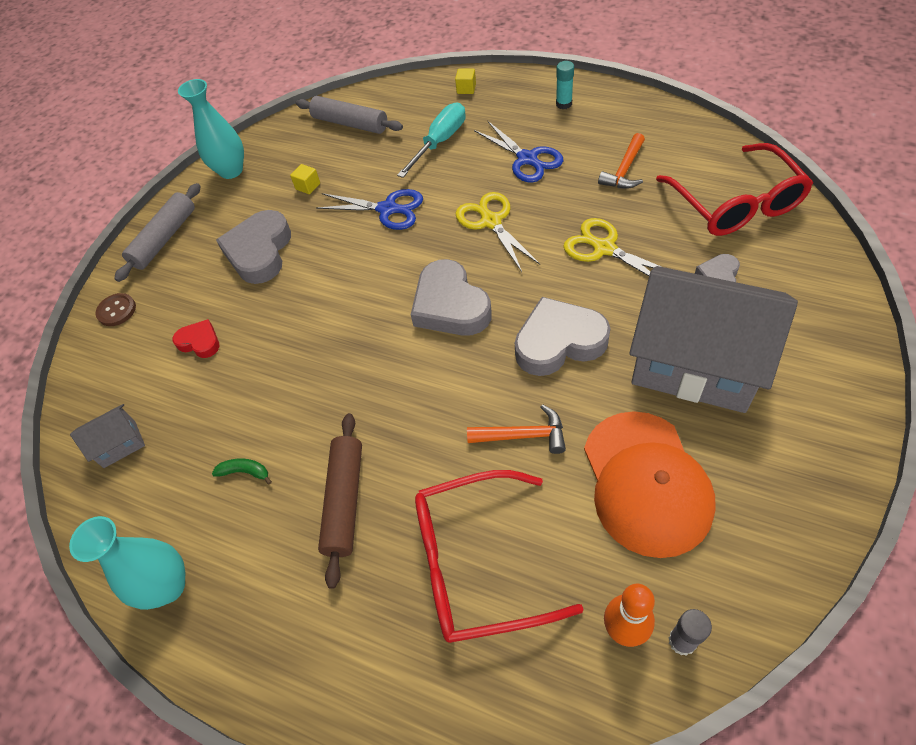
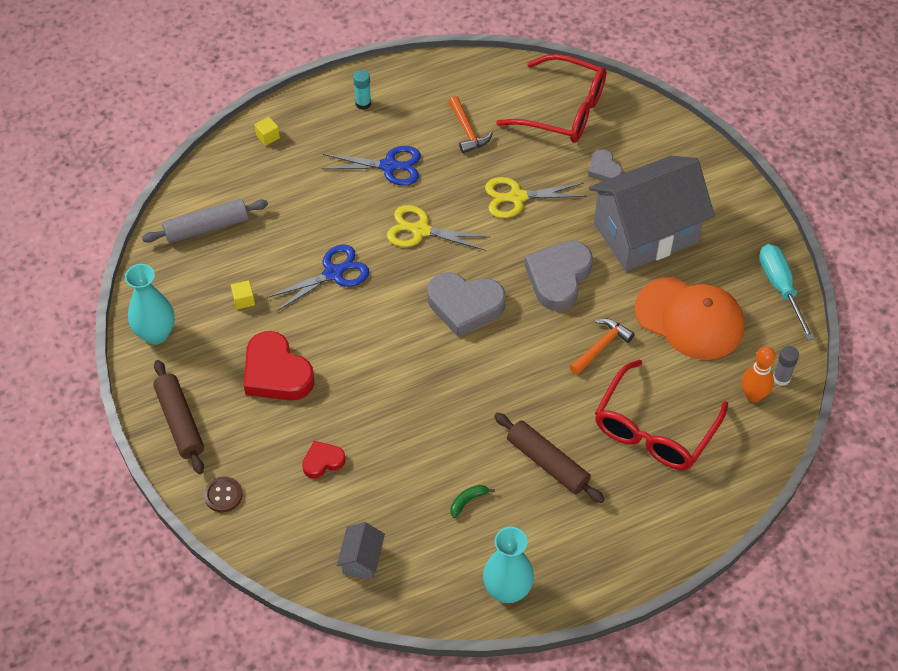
camera: 55 degrees left, 0 degrees up
grey rolling pin [114,183,201,282] -> brown rolling pin [153,360,204,474]
grey heart [216,210,291,284] -> red heart [244,331,315,401]
turquoise screwdriver [397,102,466,178] -> turquoise screwdriver moved to [759,244,815,340]

